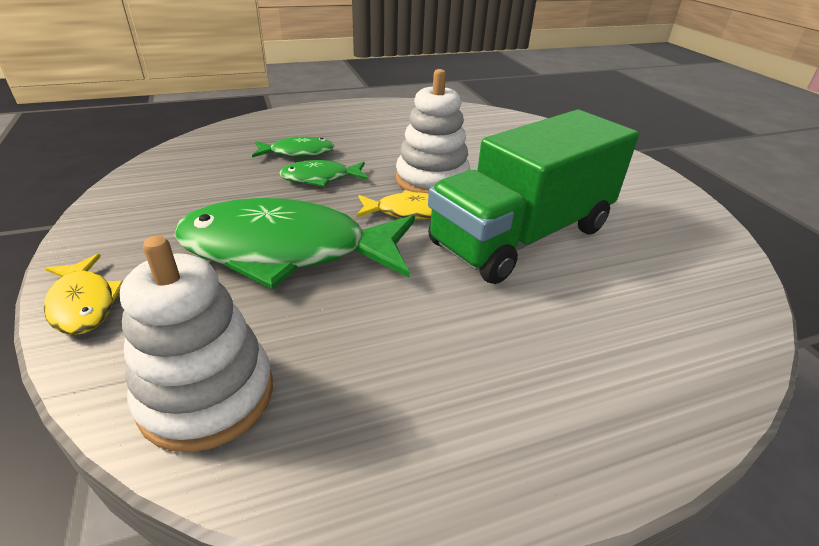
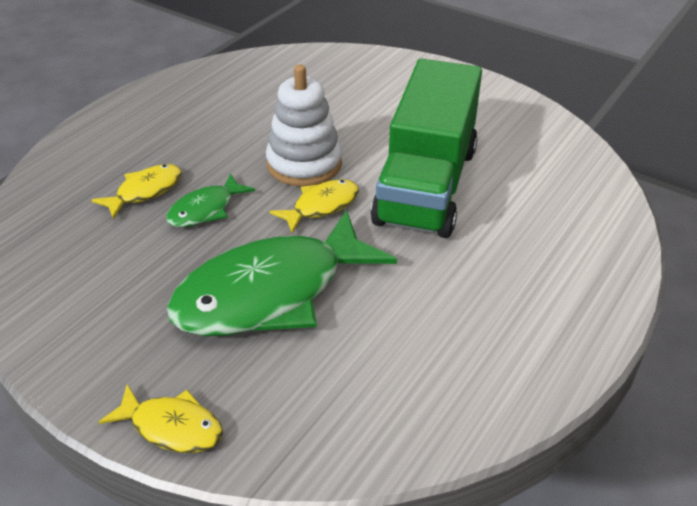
camera: 35 degrees left, 5 degrees up
white stacking toy [120,236,273,452] -> none
green fish [252,136,334,158] -> yellow fish [92,164,182,219]

